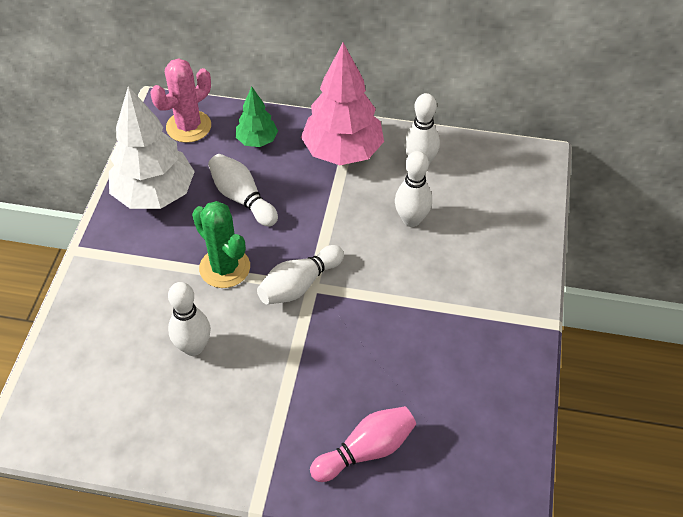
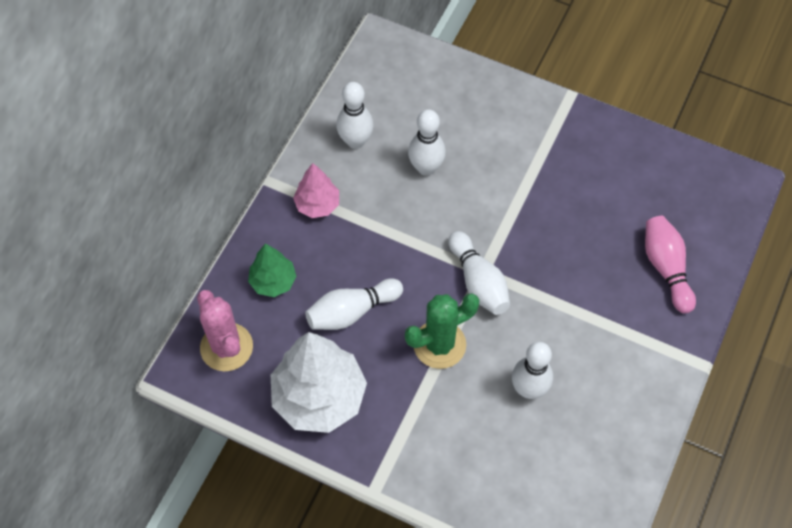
camera: 75 degrees left, 10 degrees up
pink tree [301,43,384,165] -> pink tree [293,163,339,218], size x0.53

